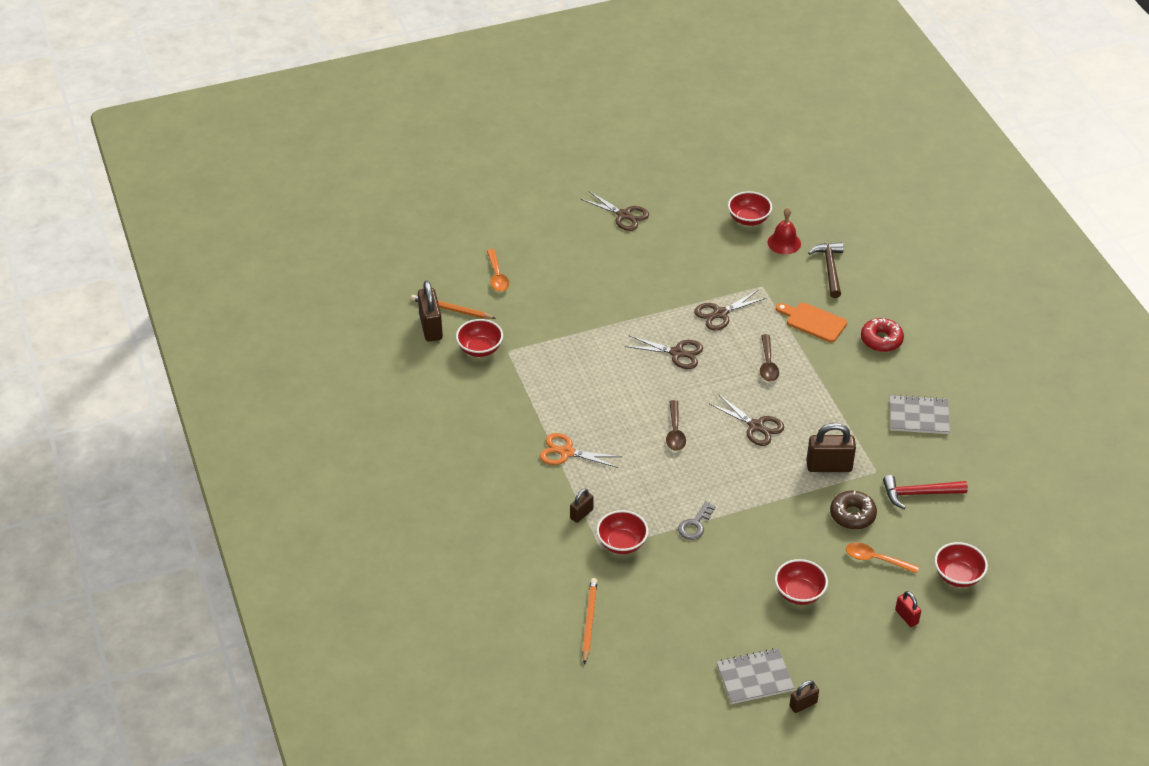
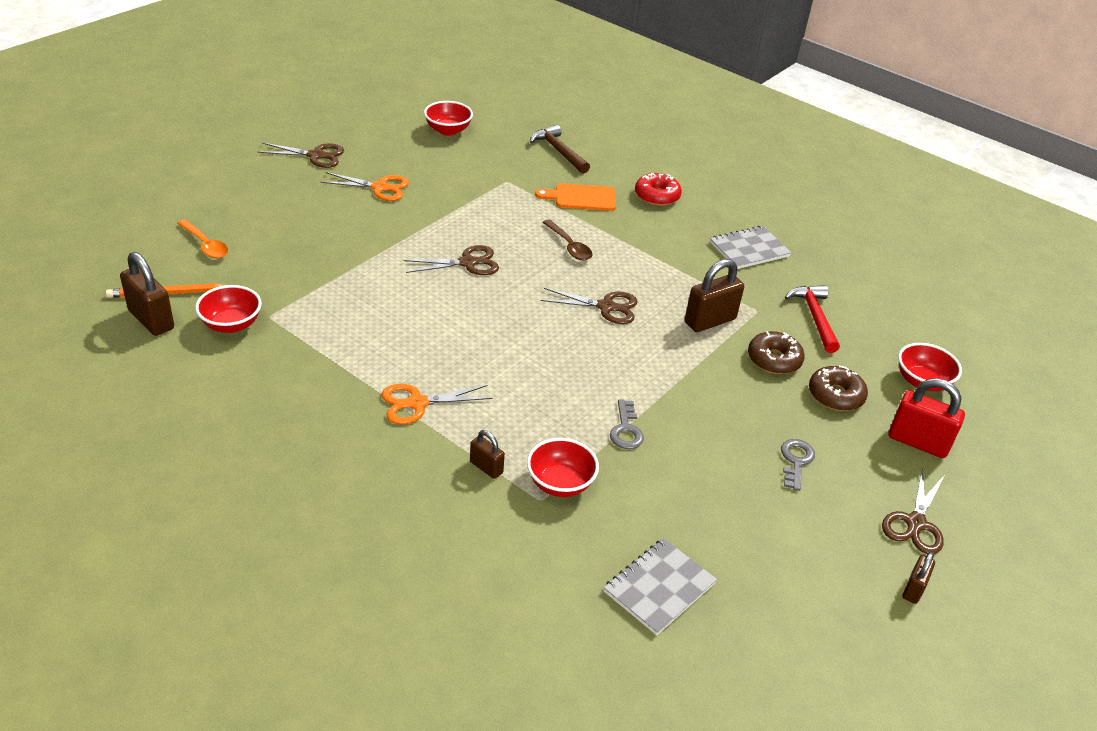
camera: 35 degrees left, 5 degrees down
brown padlock [570,489,594,523] -> brown padlock turned 60 degrees counterclockwise [470,430,505,479]
orange pencil [582,578,597,665] -> none
brown spoon [666,400,686,451] -> none
brown scissors [694,290,766,331] -> brown scissors moved to [882,468,944,554]
grey notebook [717,648,795,704] -> grey notebook moved to [604,538,717,635]
red bell [767,208,801,255] -> none
red bowl [775,559,828,605] -> grey key [781,439,815,491]
orange spoon [846,542,919,574] -> brown donut [809,366,868,411]
red hammer [883,475,968,509] -> red hammer turned 120 degrees clockwise [785,285,840,353]
red padlock [895,591,921,627] -> red padlock [889,378,965,458], size x1.80
none -> orange scissors [321,172,409,201]

